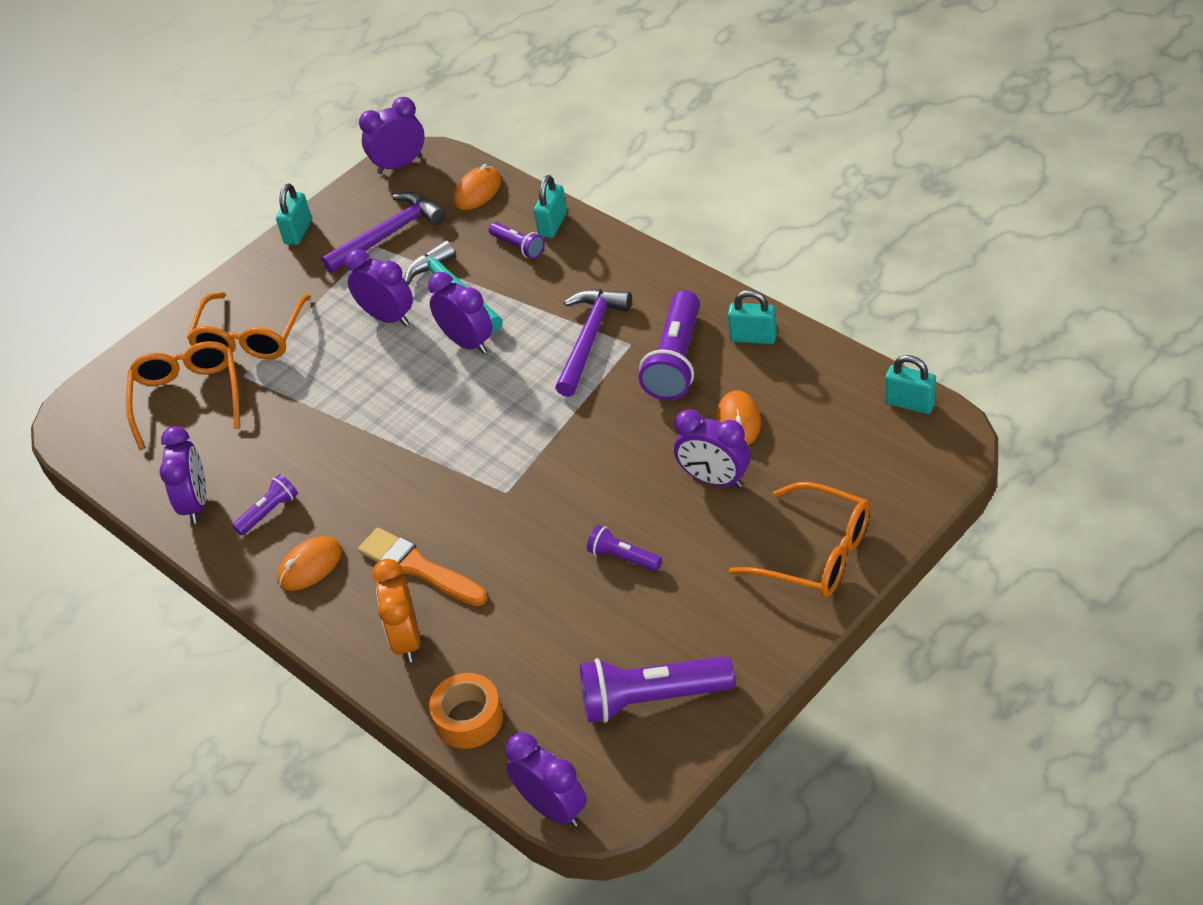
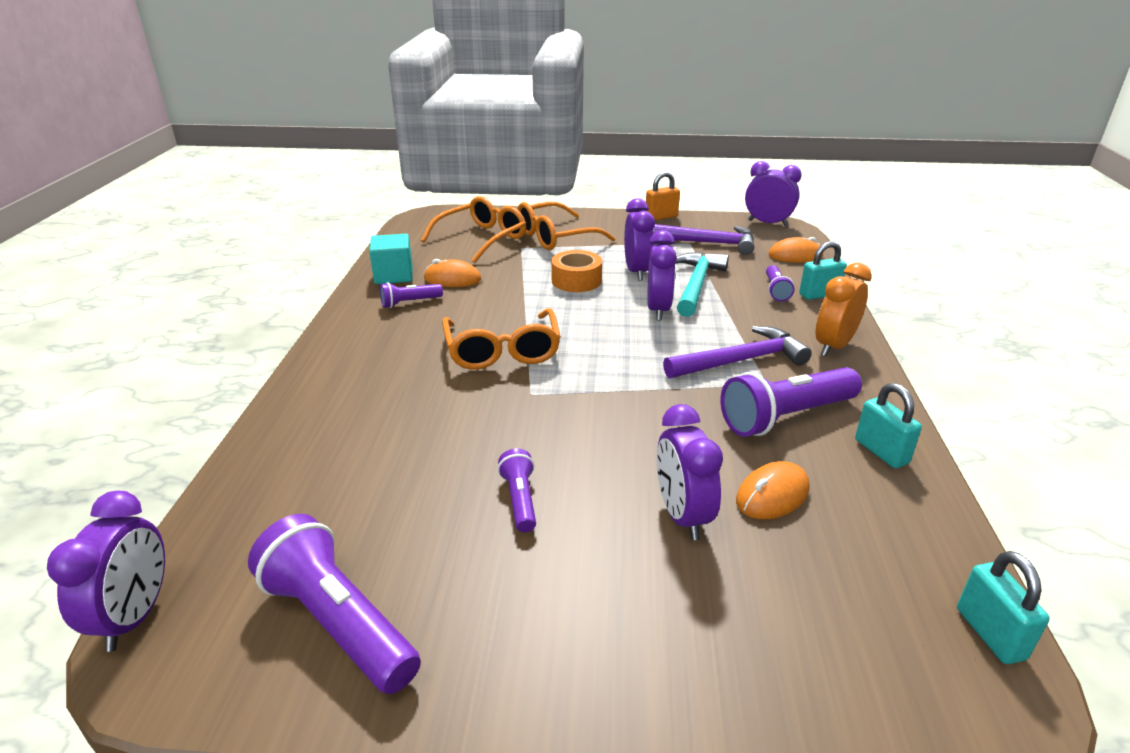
camera: 45 degrees right, 15 degrees down
purple clock [159,426,206,524] -> turquoise cube [369,234,413,284]
purple flashlight [232,474,298,536] -> purple flashlight turned 150 degrees clockwise [380,282,443,308]
turquoise padlock [276,184,312,245] -> orange padlock [646,172,680,220]
orange mouse [277,536,342,591] -> orange mouse moved to [424,259,481,287]
orange brush [358,528,487,606] -> none
orange clock [372,559,420,663] -> orange clock moved to [816,262,872,356]
orange tape [429,673,503,749] -> orange tape moved to [551,250,602,292]
orange glasses [729,482,870,597] -> orange glasses moved to [442,308,561,370]

